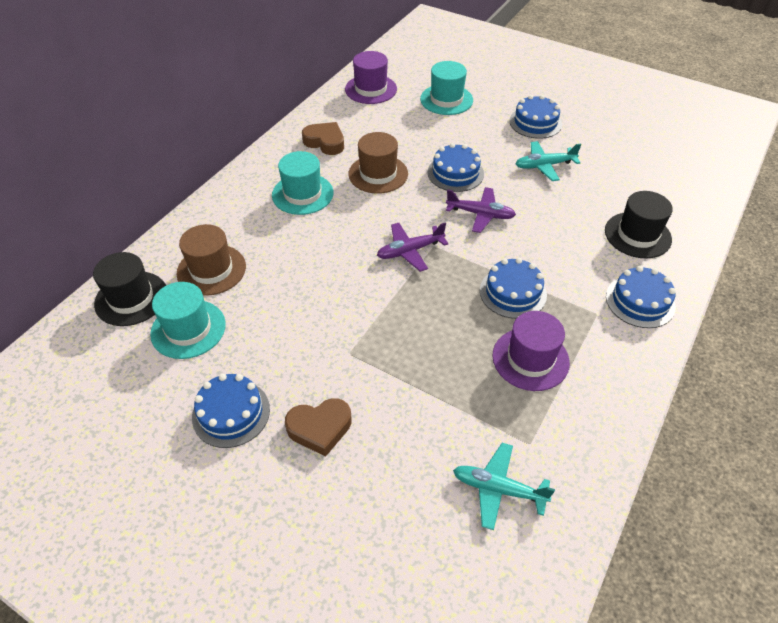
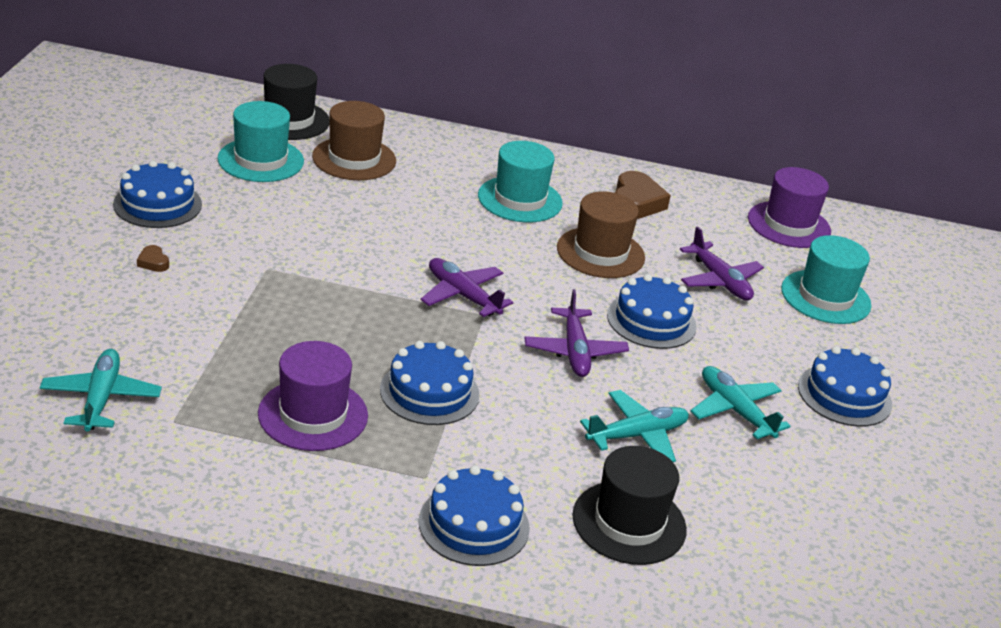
camera: 65 degrees right, 15 degrees down
brown heart [285,398,352,457] -> brown heart [137,245,169,272], size x0.47
none -> turquoise plane [580,390,689,462]
none -> purple plane [680,226,764,301]

